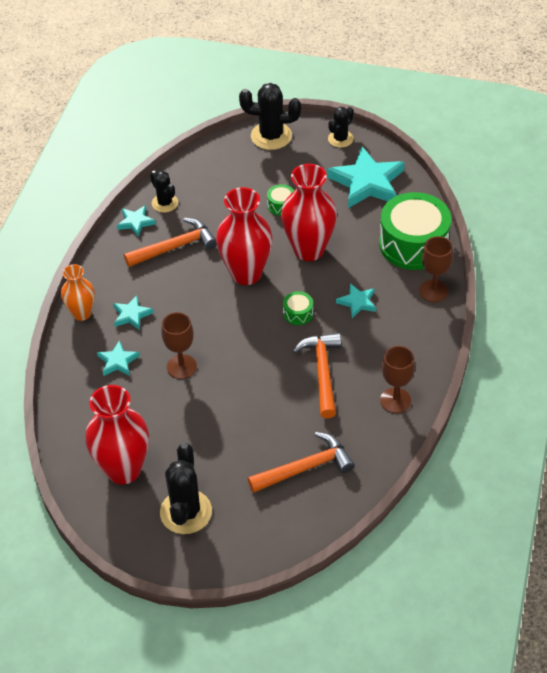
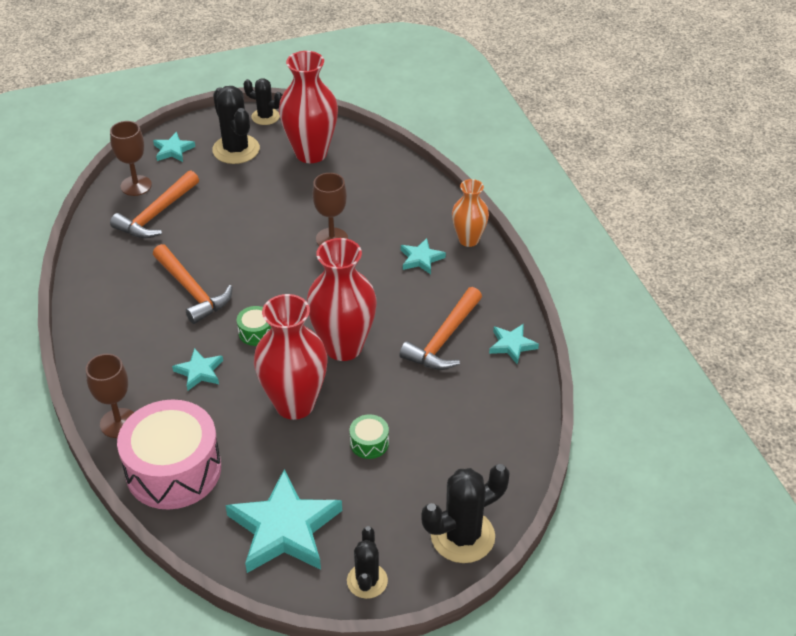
camera: 145 degrees right, 5 degrees down
turquoise star [97,341,140,376] -> turquoise star moved to [153,132,195,162]
black cactus [150,171,178,212] -> black cactus moved to [243,79,282,125]
green drum [379,192,451,270] -> pink drum [117,400,221,510]
brown goblet [380,346,415,413] -> brown goblet moved to [110,121,152,196]

